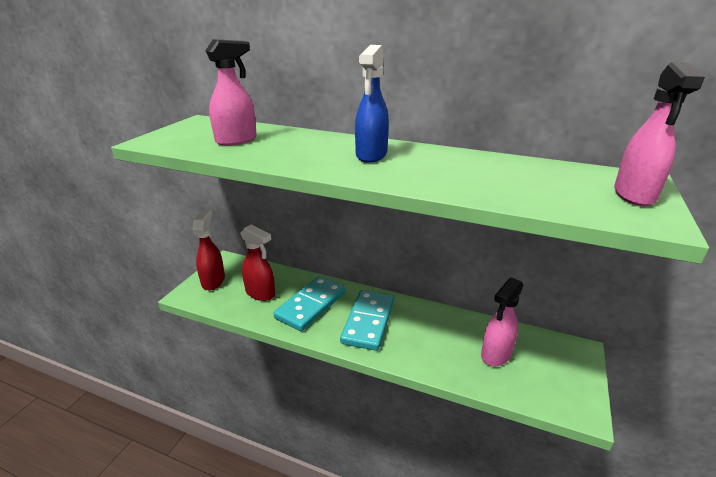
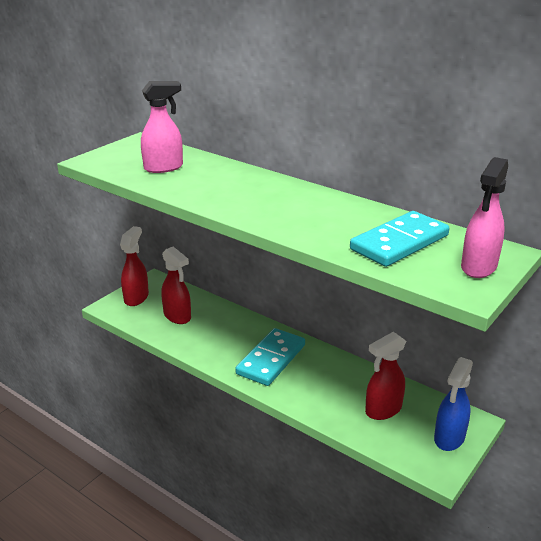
camera: 15 degrees right, 0 degrees up
turquoise domino [273,276,346,331] -> turquoise domino moved to [350,211,449,267]
blue spray bottle [355,45,389,163] -> blue spray bottle moved to [434,357,473,451]
pink spray bottle [481,277,523,366] -> red spray bottle [365,332,406,420]

